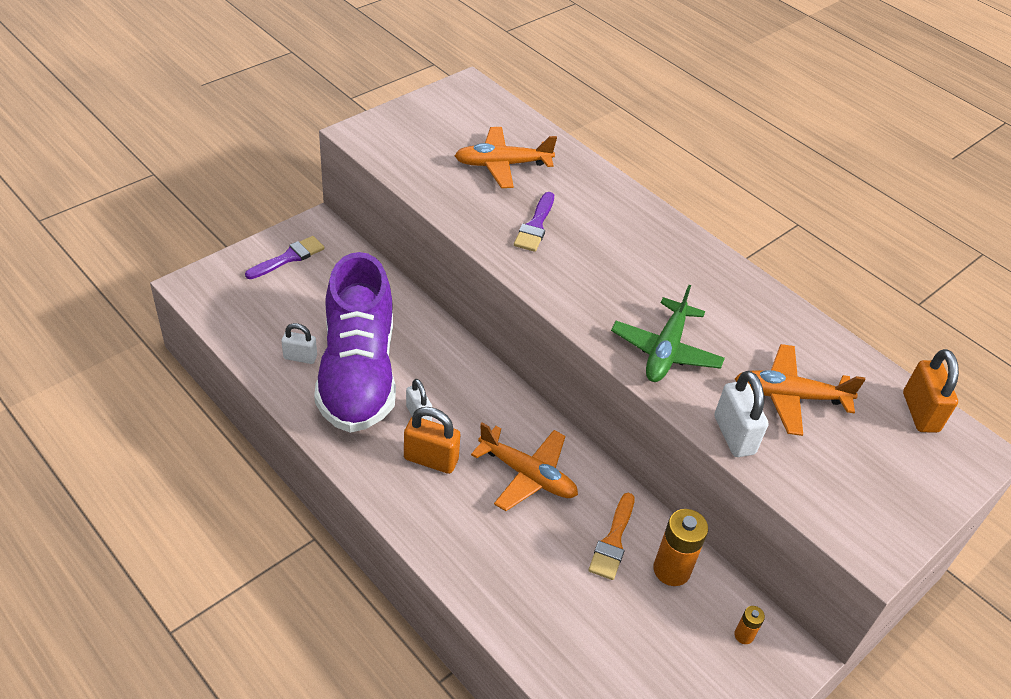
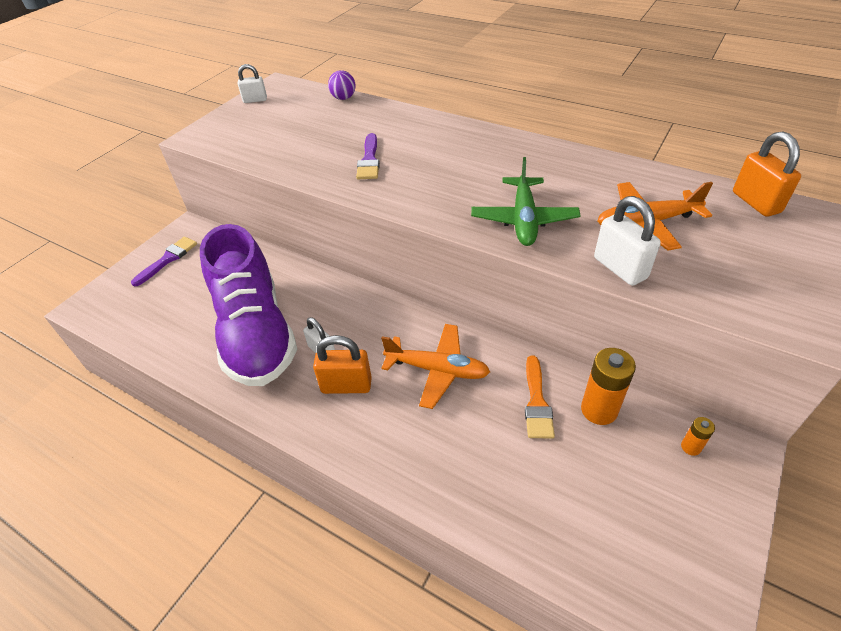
camera: 10 degrees left, 0 degrees up
white padlock [281,323,317,364] -> white padlock moved to [238,64,267,103]
orange plane [455,127,557,188] -> none
none -> purple ball [328,70,356,100]

